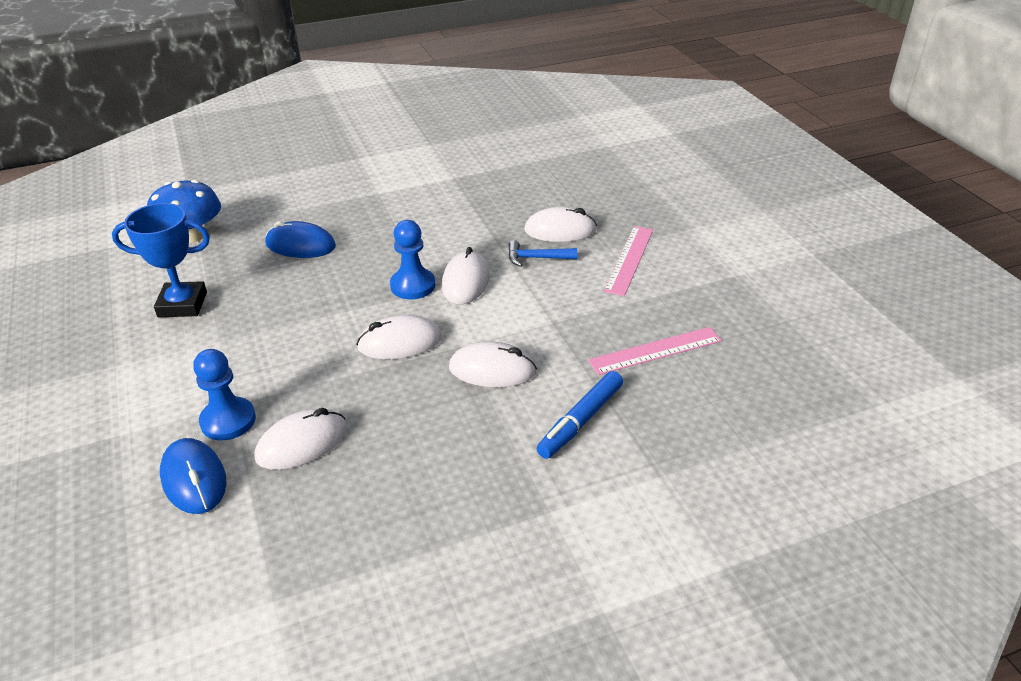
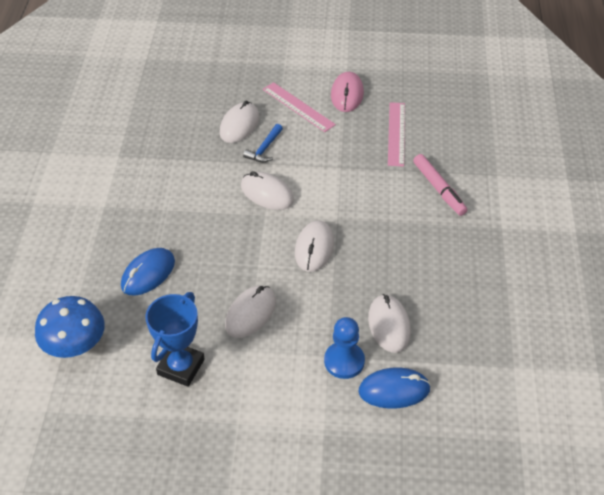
camera: 65 degrees left, 10 degrees up
blue pawn [390,220,435,299] -> none
white mouse [449,341,537,387] -> white mouse moved to [225,285,276,338]
blue marker [537,371,623,459] -> pink marker [413,154,467,216]
none -> pink mouse [331,72,364,112]

